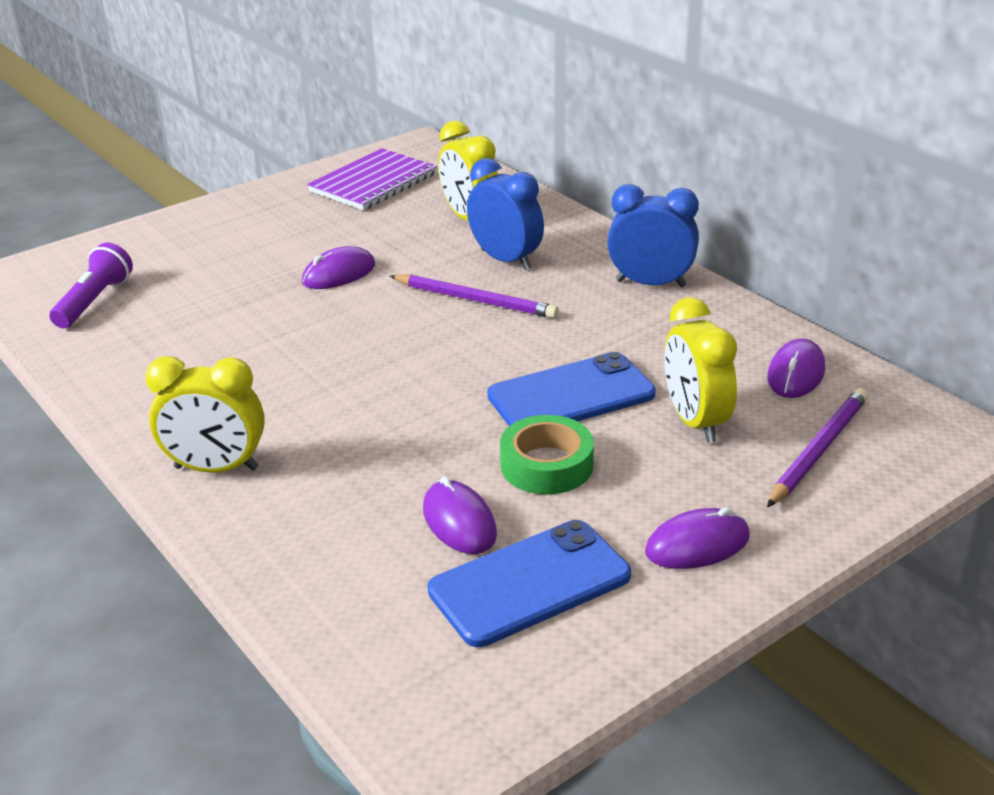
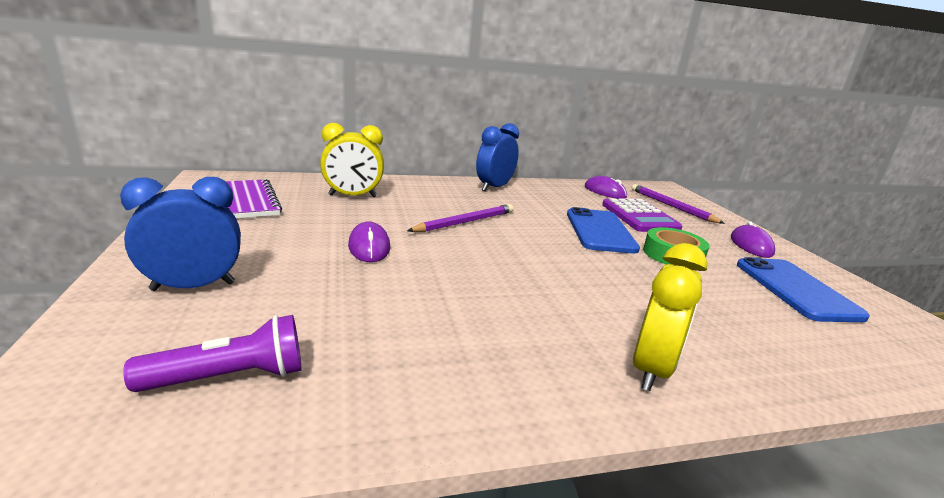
camera: 70 degrees left, 10 degrees down
purple flashlight [49,242,133,328] -> purple flashlight turned 120 degrees clockwise [123,315,301,392]
purple mouse [423,476,497,554] -> none
blue clock [467,158,544,270] -> blue clock moved to [120,177,241,291]
yellow clock [664,297,737,443] -> purple calculator [602,198,682,232]

